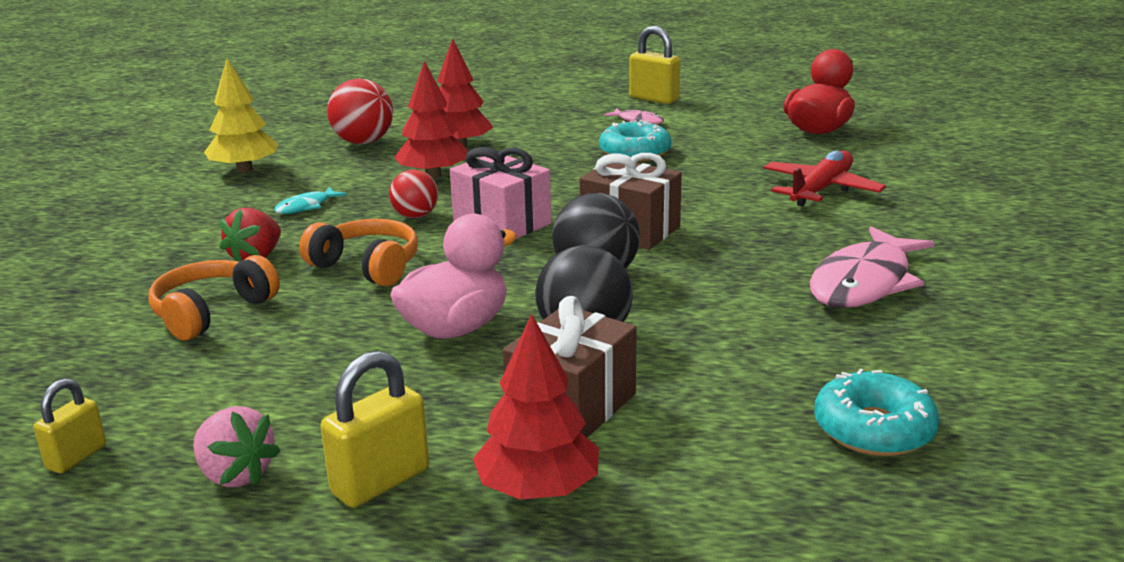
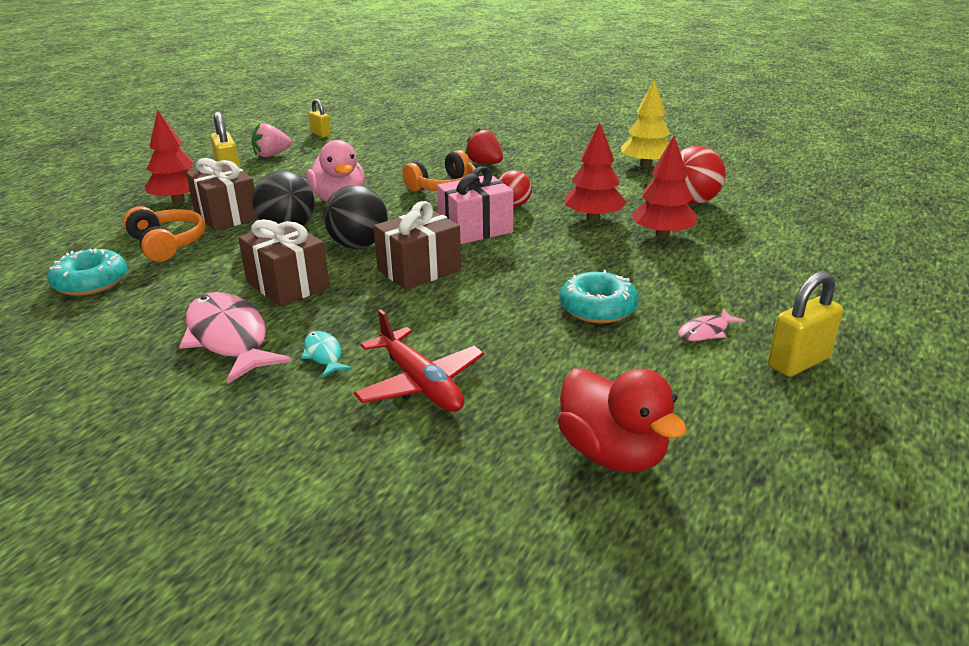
camera: 110 degrees right, 5 degrees up
orange headphones [148,255,280,340] -> orange headphones moved to [123,206,206,262]
turquoise fish [274,187,346,214] -> turquoise fish moved to [301,331,352,378]
none -> brown gift [238,219,330,307]

